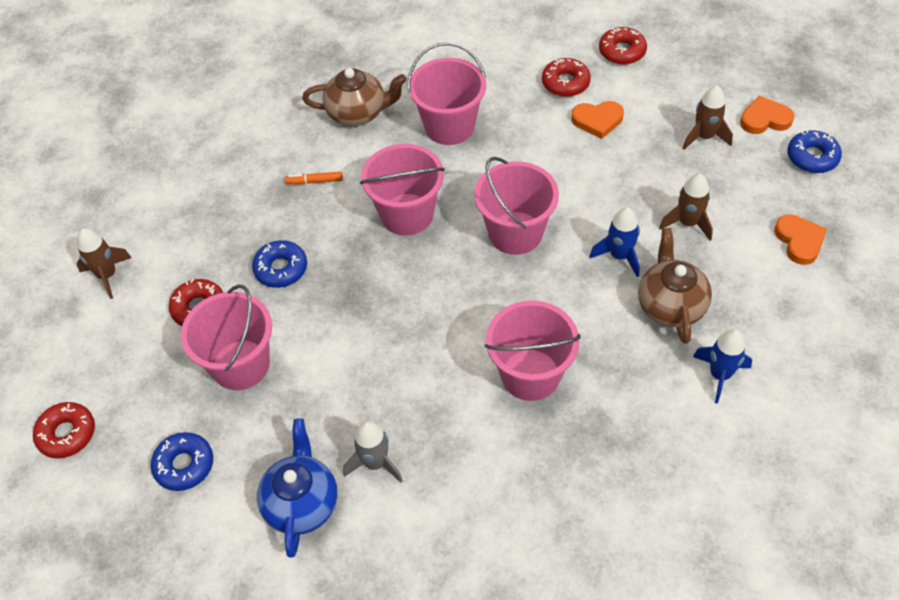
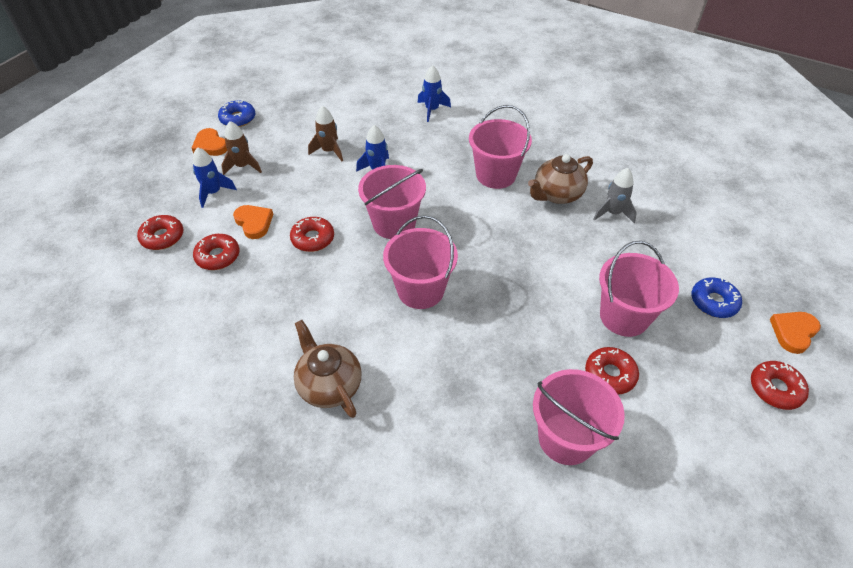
camera: 125 degrees left, 5 degrees down
brown rocket [76,228,132,299] -> none
blue donut [252,240,307,288] -> none
blue teapot [257,418,338,558] -> none
orange marker [285,172,343,184] -> none
pink bucket [407,42,486,145] -> pink bucket moved to [533,369,625,465]
brown teapot [638,228,712,344] -> brown teapot moved to [528,154,593,204]
orange heart [774,214,827,265] -> orange heart moved to [770,312,821,354]
none -> blue rocket [193,147,237,208]
none -> red donut [290,217,334,252]

